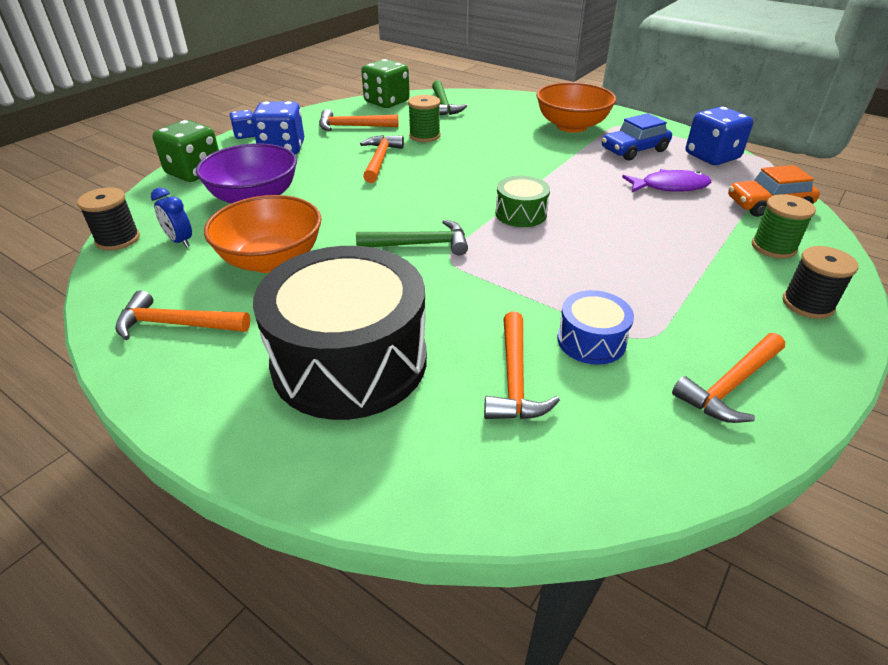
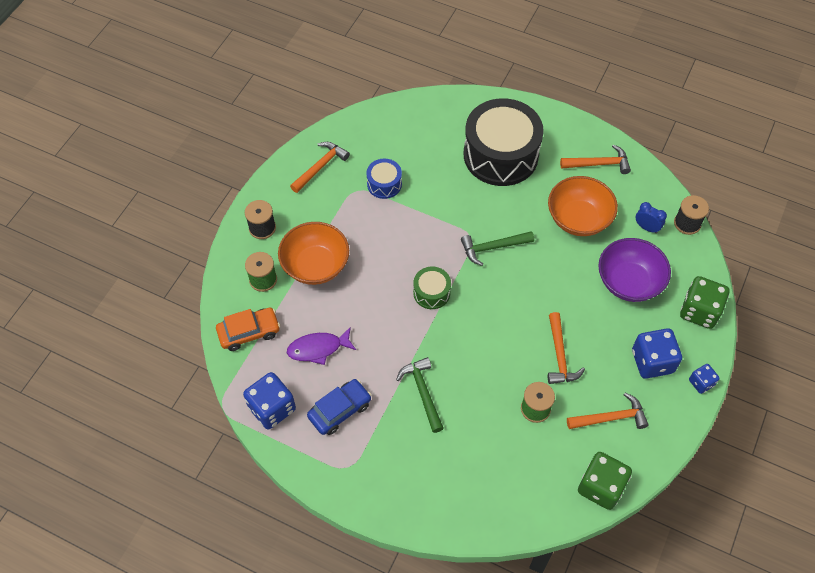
camera: 170 degrees right, 20 degrees up
green hammer [432,81,467,116] -> green hammer moved to [396,357,444,433]
orange hammer [484,311,560,419] -> none
orange bowl [536,82,616,133] -> orange bowl moved to [278,222,349,285]

